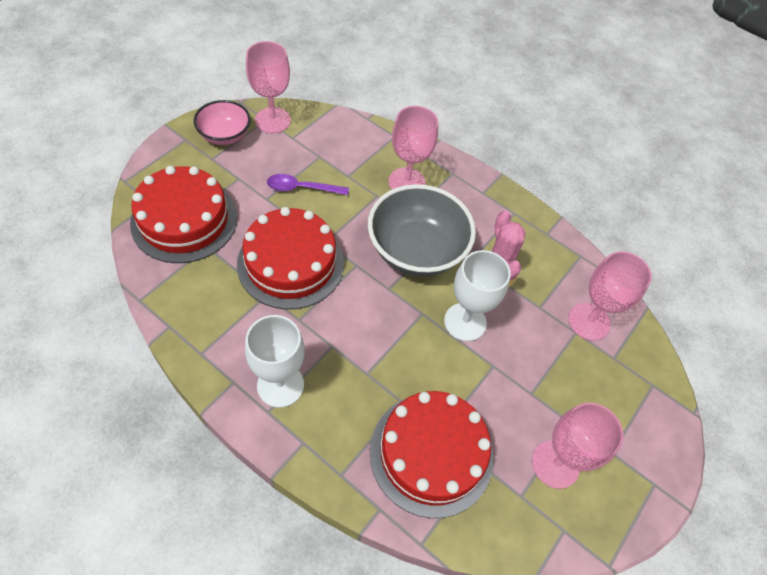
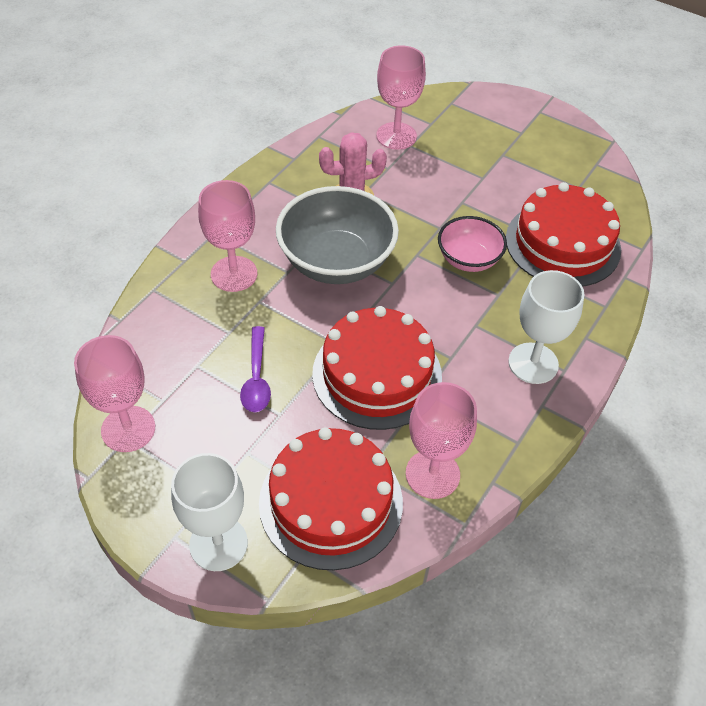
camera: 90 degrees left, 5 degrees down
pink bowl [194,100,251,145] -> pink bowl moved to [438,216,507,272]
white goblet [444,250,511,341] -> white goblet moved to [171,453,248,571]
pink goblet [532,403,623,489] -> pink goblet moved to [406,382,477,499]

